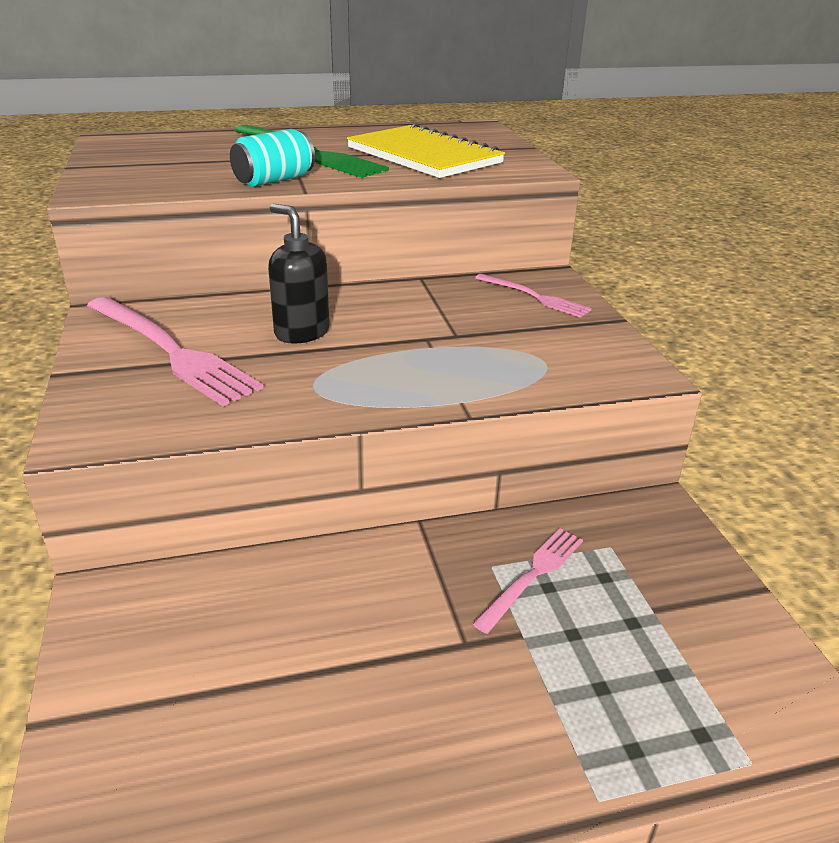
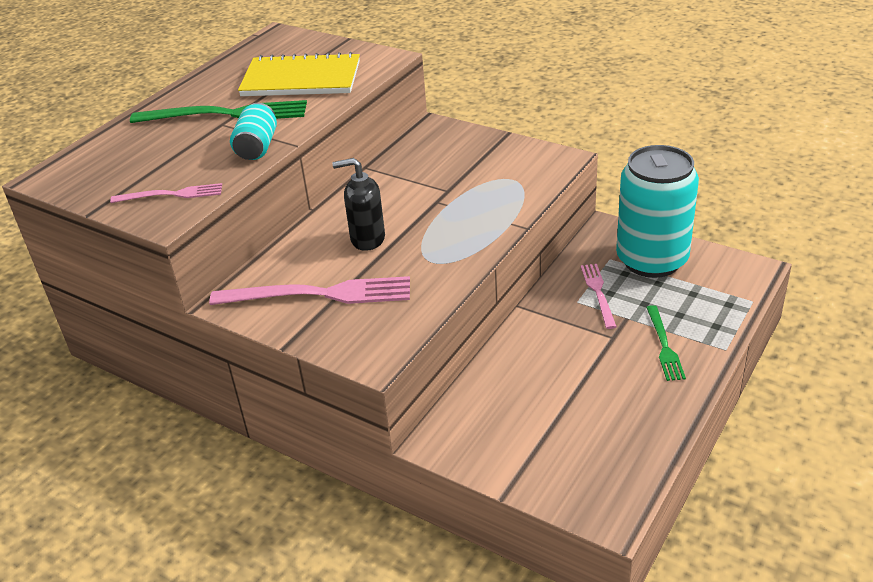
camera: 40 degrees left, 5 degrees up
pink fork [475,274,592,318] -> pink fork moved to [110,183,222,203]
none -> turquoise can [616,145,699,278]
none -> green fork [646,305,686,381]

